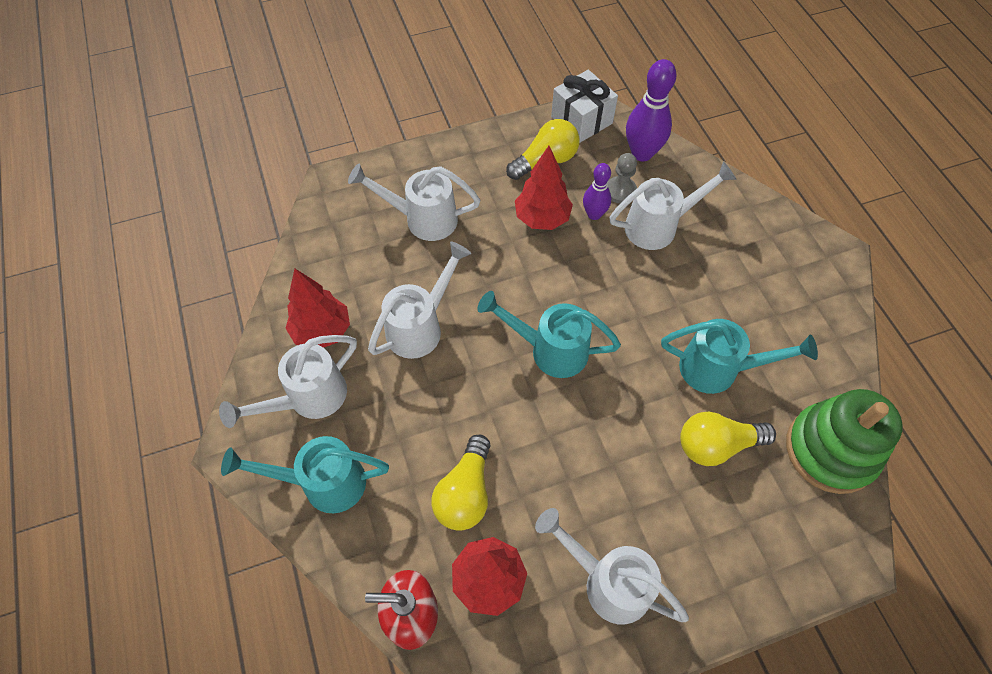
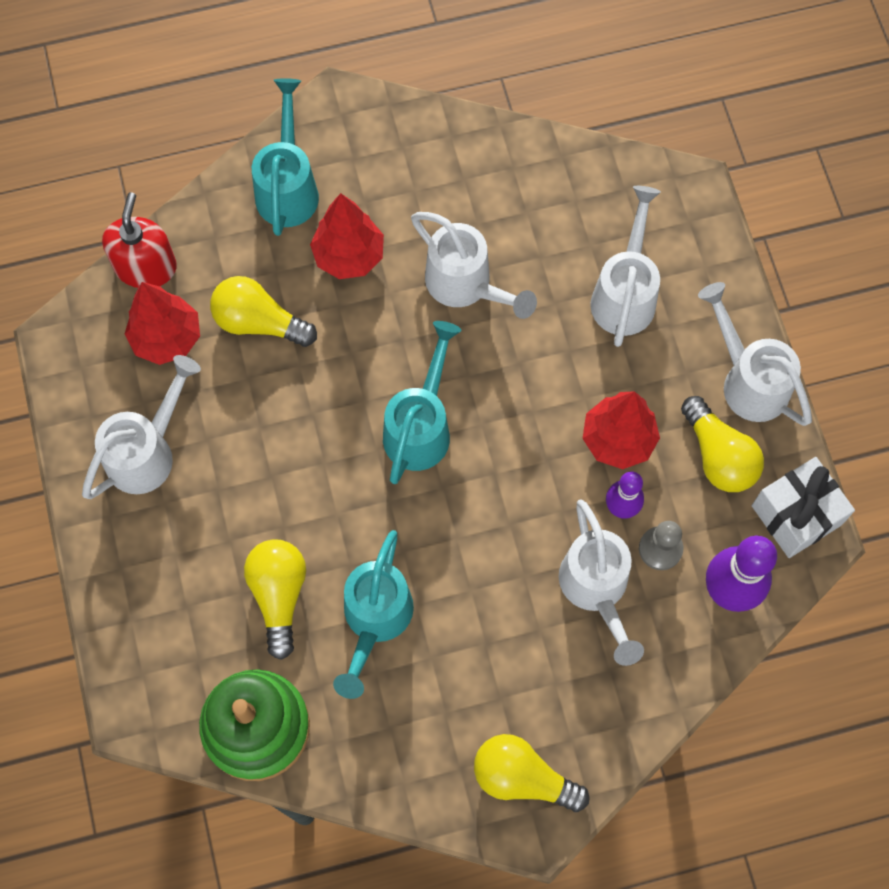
camera: 95 degrees right, 10 degrees up
white watering can [219,335,357,428] -> white watering can moved to [698,282,812,426]
red tree [286,269,350,348] -> red tree moved to [310,193,384,279]
none -> yellow light bulb [474,734,589,812]

